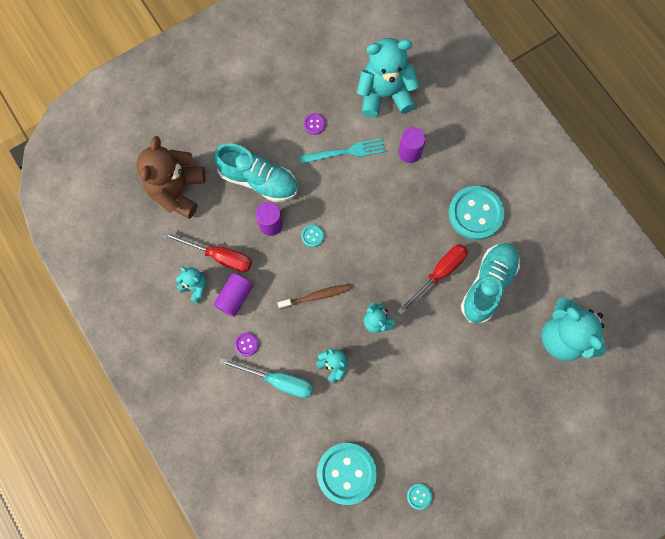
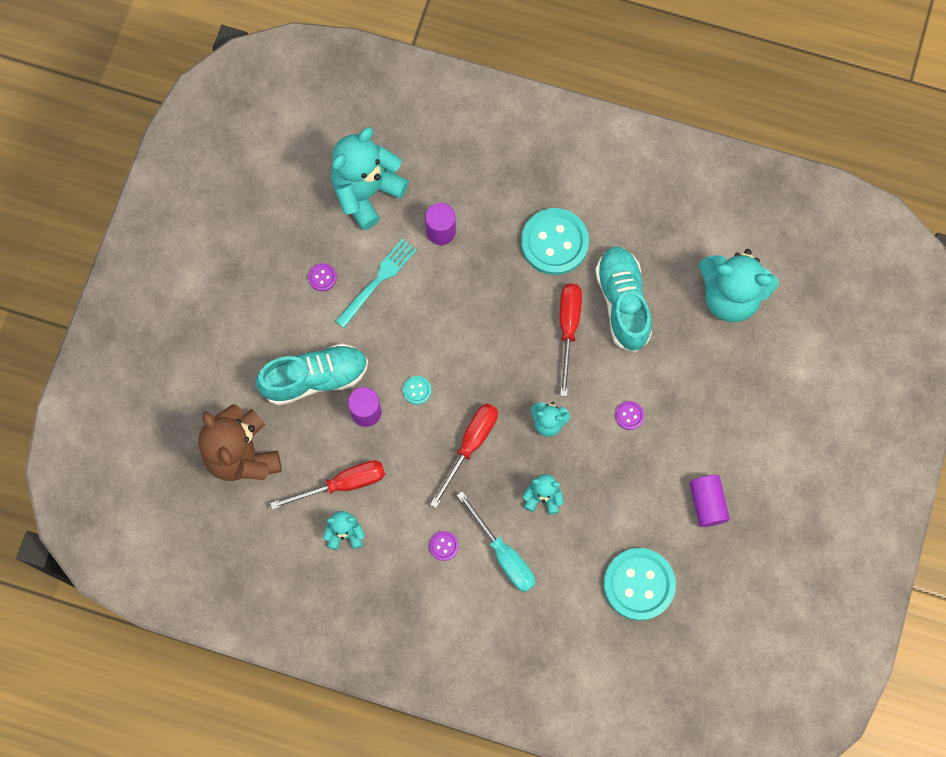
camera: 40 degrees left, 0 degrees up
purple cylinder [213,273,253,317] -> purple cylinder moved to [689,475,730,527]
turquoise screwdriver [219,358,313,398] -> turquoise screwdriver turned 75 degrees clockwise [457,491,535,592]
brown toothbrush [277,284,351,309] -> red screwdriver [430,403,498,508]
turquoise button [407,484,432,510] -> none
none -> purple button [615,401,644,430]

